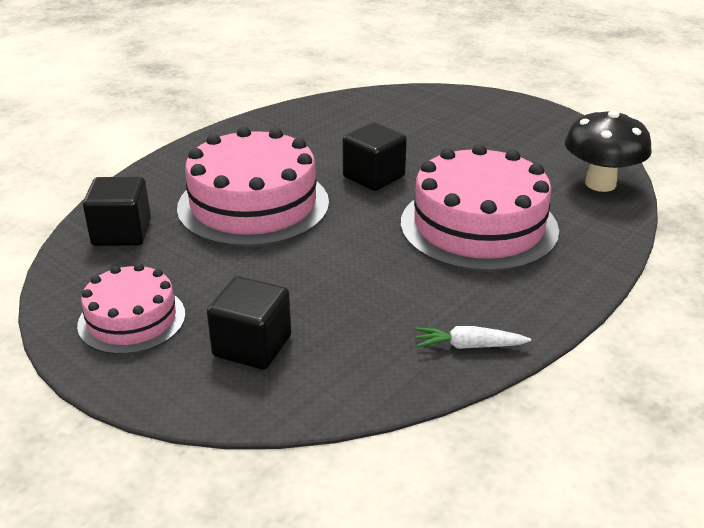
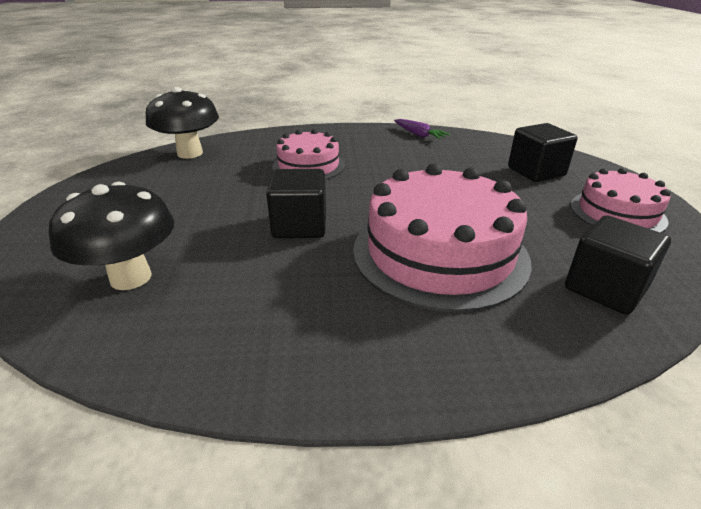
camera: 135 degrees left, 0 degrees up
pink cake [401,144,559,272] -> pink cake [272,129,345,180], size x0.58
white carrot [415,326,531,349] -> purple carrot [394,119,450,139]
none -> black mushroom [49,181,175,290]

